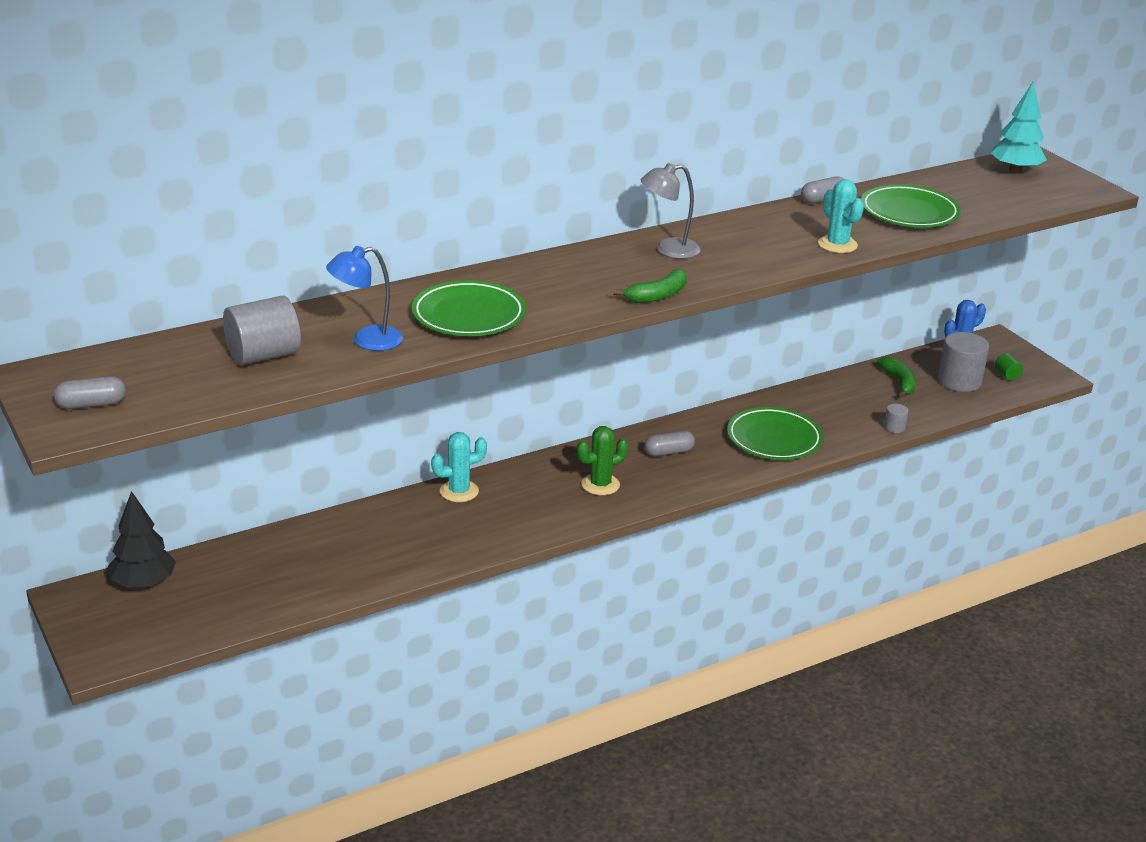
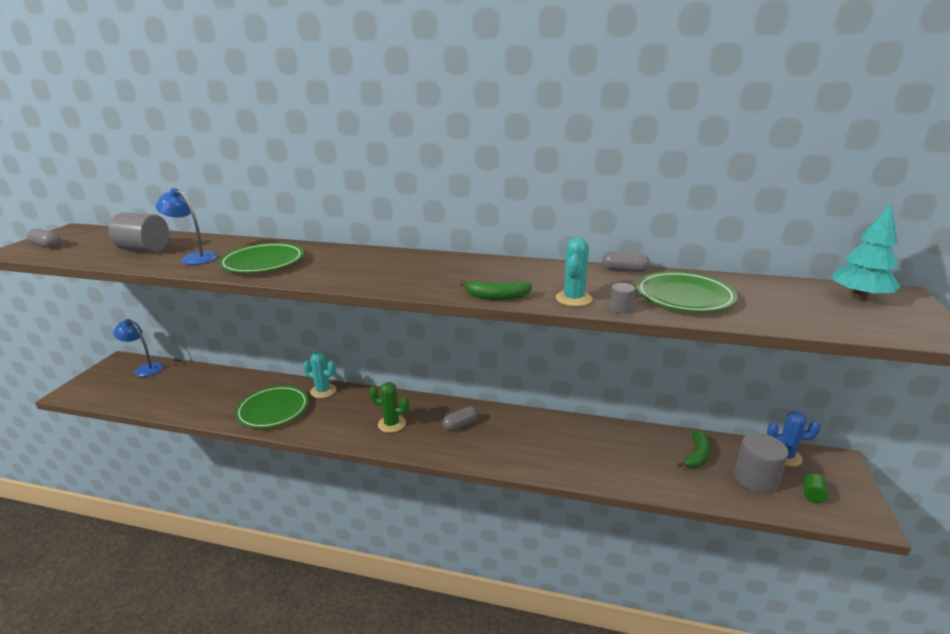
camera: 45 degrees right, 5 degrees down
black tree [108,491,176,589] -> blue lamp [113,319,164,377]
green banana [613,268,687,303] -> green banana moved to [460,280,532,300]
grey lamp [641,163,701,259] -> none
grey capsule [644,431,695,457] -> grey capsule turned 60 degrees counterclockwise [442,406,478,431]
green plate [727,407,823,460] -> green plate moved to [235,386,308,428]
grey cylinder [884,404,908,433] -> grey cylinder moved to [610,283,635,313]

